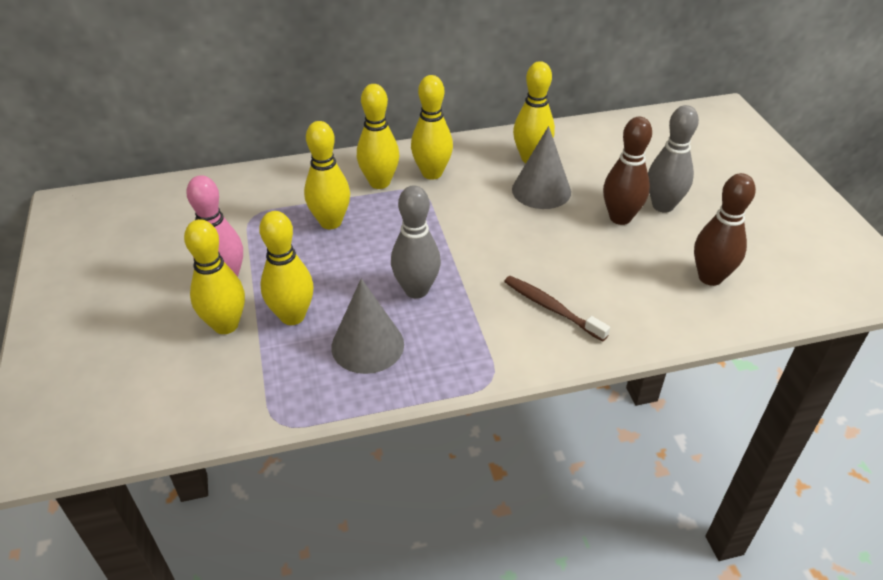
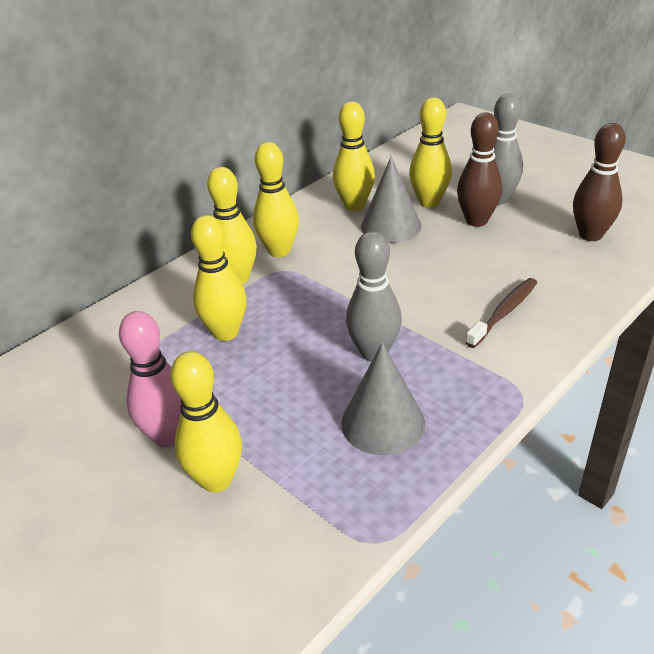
camera: 30 degrees left, 5 degrees down
yellow bowling pin [259,211,314,325] -> yellow bowling pin moved to [409,98,452,208]
brown toothbrush [504,276,610,341] -> brown toothbrush turned 120 degrees clockwise [465,278,537,348]

